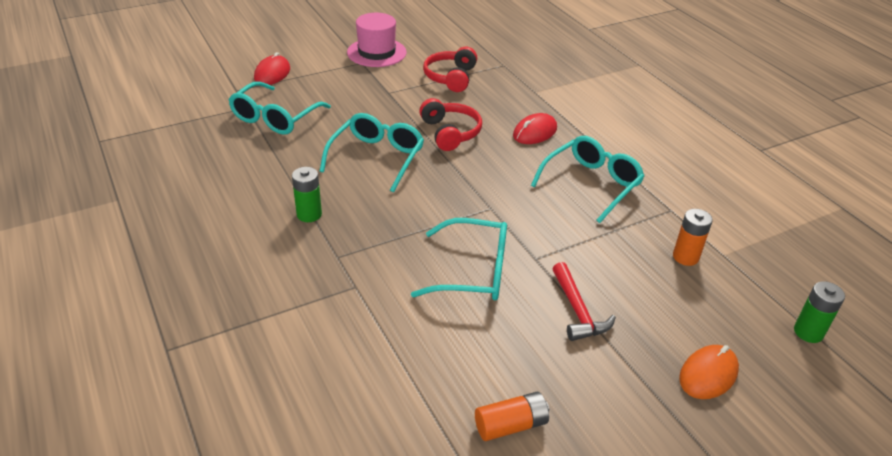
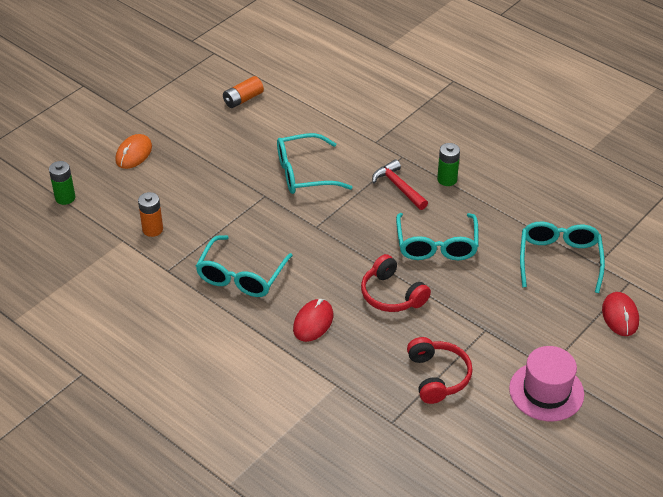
camera: 160 degrees right, 5 degrees up
red hammer [552,262,616,341] -> red hammer moved to [372,159,428,210]

